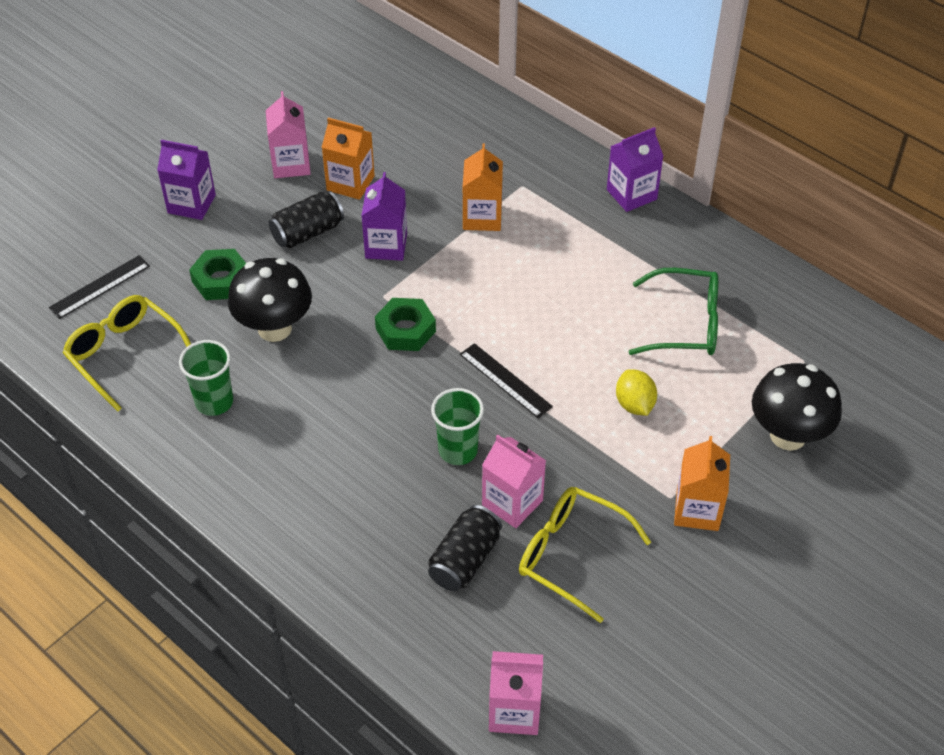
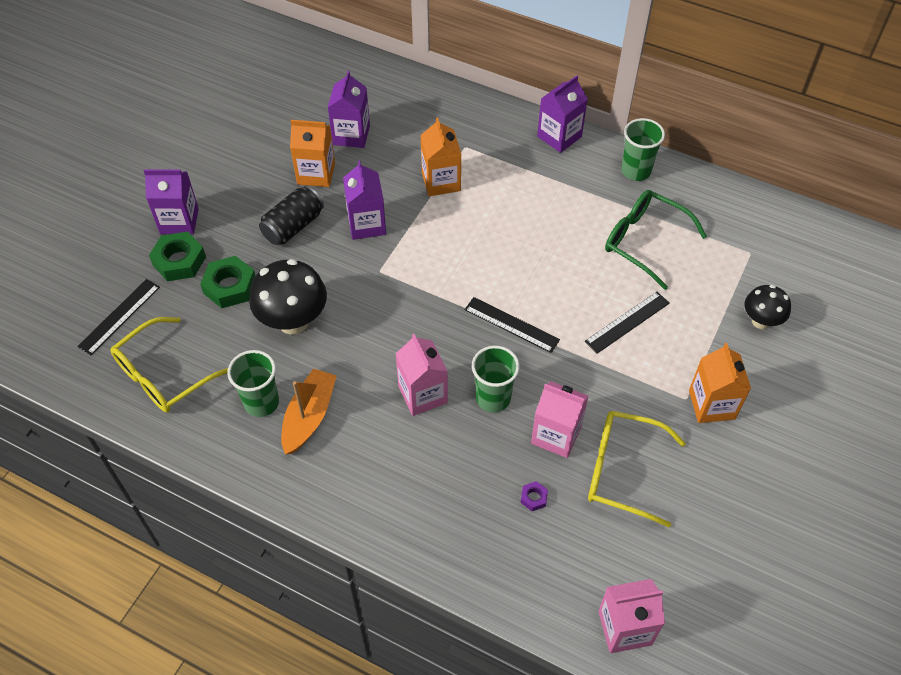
camera: 15 degrees left, 5 degrees up
yellow glasses [63,295,191,411] -> yellow glasses turned 75 degrees counterclockwise [111,317,228,413]
pink carton [266,91,311,178] -> pink carton moved to [396,334,448,416]
green nut [375,298,436,351] -> green nut moved to [149,232,206,281]
black can [428,505,502,591] -> purple nut [521,481,548,511]
yellow lemon [616,369,657,416] -> black ruler [585,292,670,354]
green glasses [629,268,718,355] -> green glasses turned 135 degrees counterclockwise [605,190,707,290]
black mushroom [752,363,842,451] -> black mushroom [744,285,791,329], size x0.60
none -> orange boat [281,369,337,454]
none -> purple carton [328,71,370,148]
none -> green cup [621,118,665,181]

